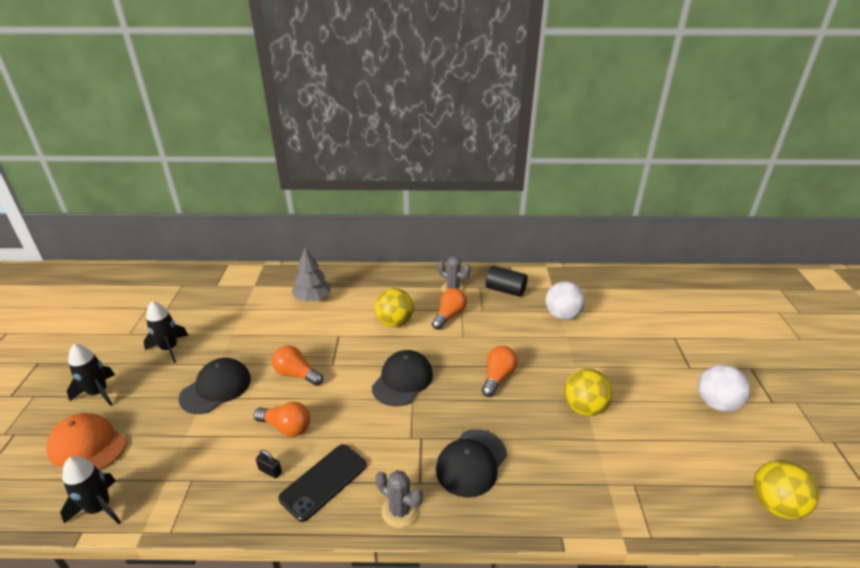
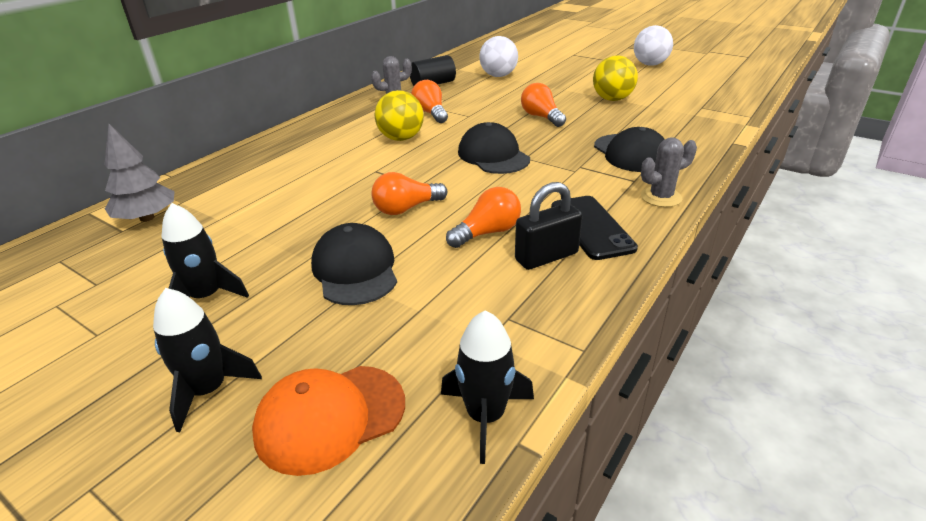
camera: 55 degrees left, 0 degrees up
black padlock [256,450,282,479] -> black padlock [515,182,582,270], size x1.99
grey tree [291,247,331,302] -> grey tree moved to [104,124,175,222]
yellow ball [753,460,819,519] -> none

